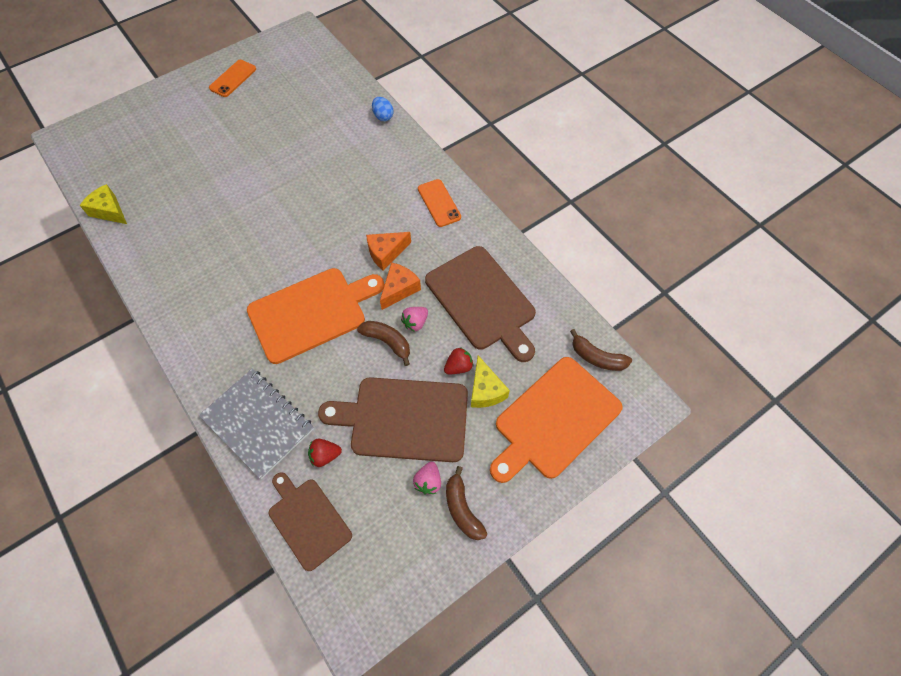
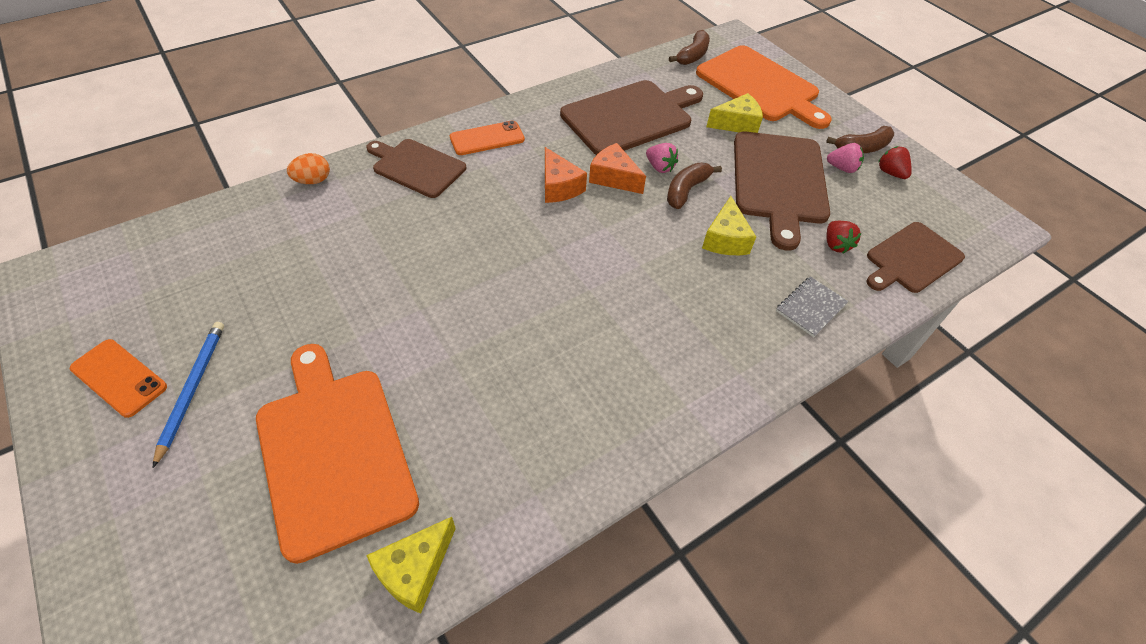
camera: 90 degrees left, 10 degrees down
grey notebook [199,368,314,479] -> grey notebook [776,276,848,337], size x0.51
orange cutting board [247,268,384,364] -> orange cutting board moved to [256,344,419,564]
blue egg [372,97,393,121] -> orange egg [287,153,330,184]
red strawberry [444,347,473,374] -> red strawberry moved to [878,146,912,179]
none -> blue pencil [153,322,224,468]
none -> brown cutting board [366,139,466,198]
none -> yellow cheese [702,196,756,255]

